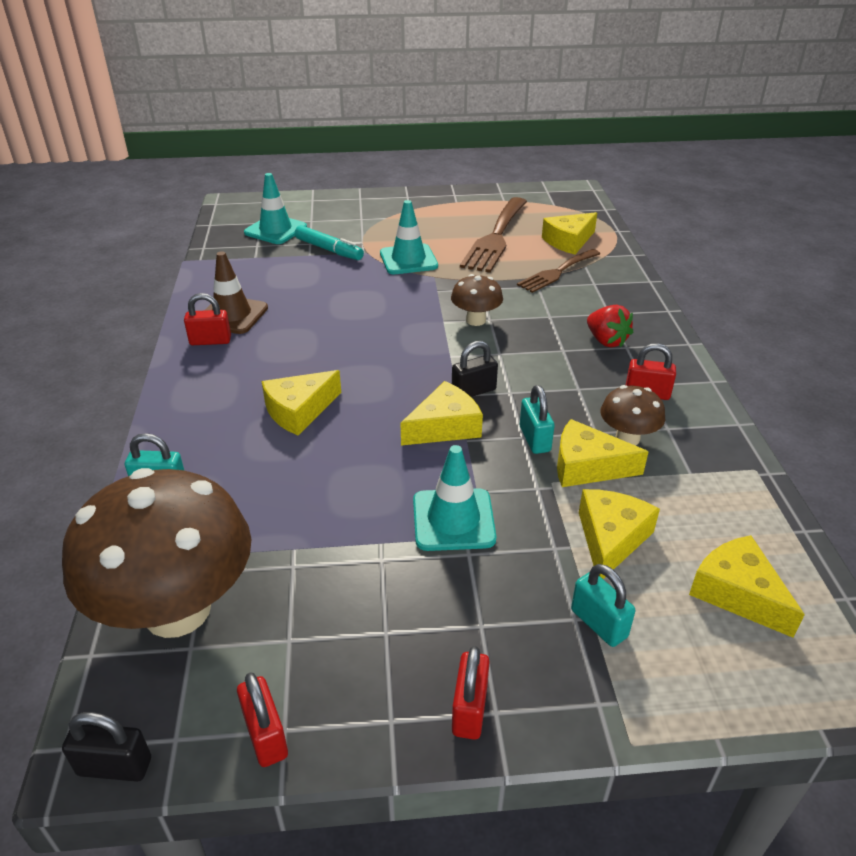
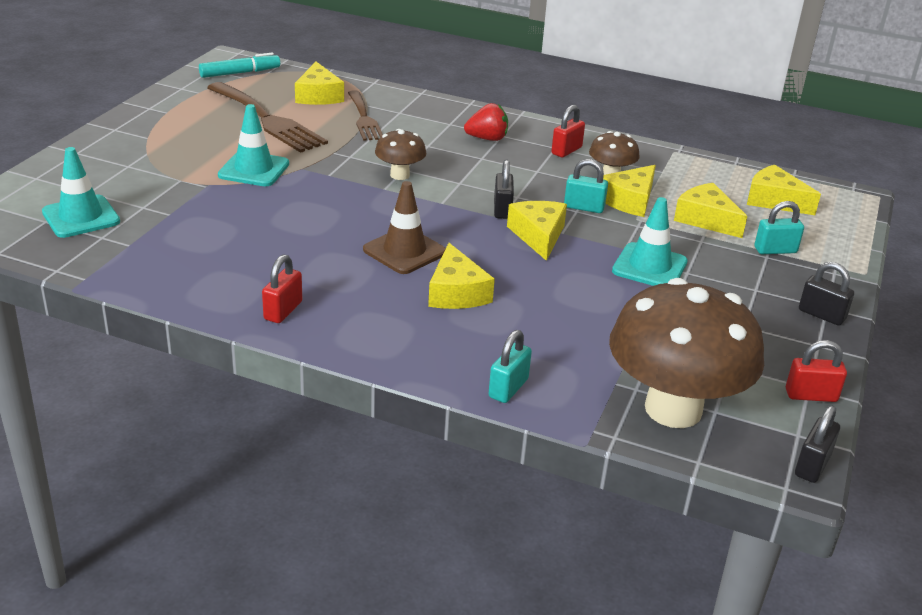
camera: 65 degrees left, 5 degrees down
brown traffic cone [204,251,268,334] -> brown traffic cone moved to [363,181,446,274]
turquoise marker [295,225,364,260] -> turquoise marker moved to [199,52,280,78]
red padlock [452,646,490,740] -> black padlock [799,262,854,326]
yellow cheese [689,535,805,638] -> yellow cheese turned 45 degrees clockwise [747,165,821,215]

